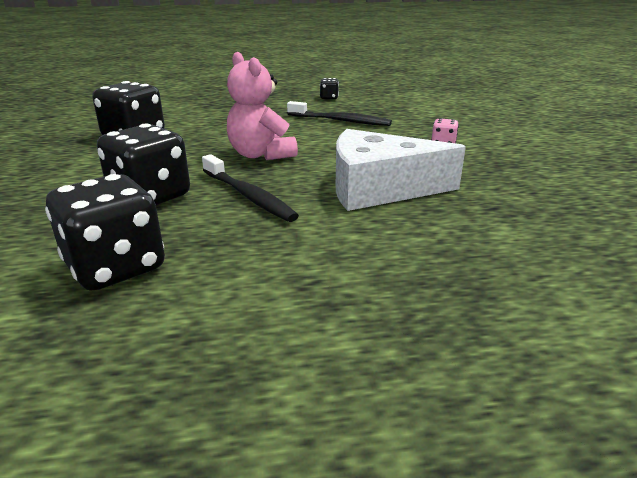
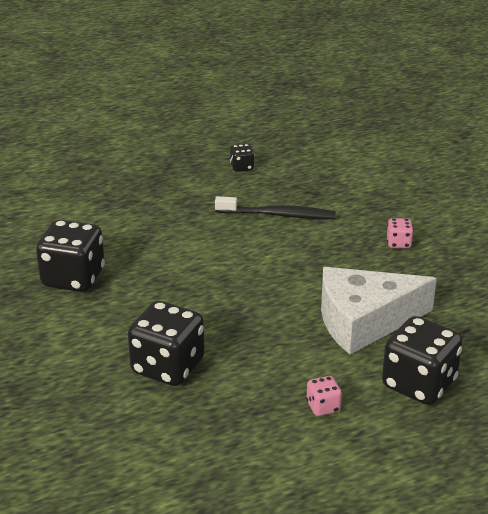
camera: 15 degrees left, 5 degrees up
black dice [45,174,165,291] -> black dice moved to [382,316,463,405]
black toothbrush [202,154,299,222] -> none
pink teddy bear [227,52,298,160] -> none
none -> pink dice [306,376,342,416]

